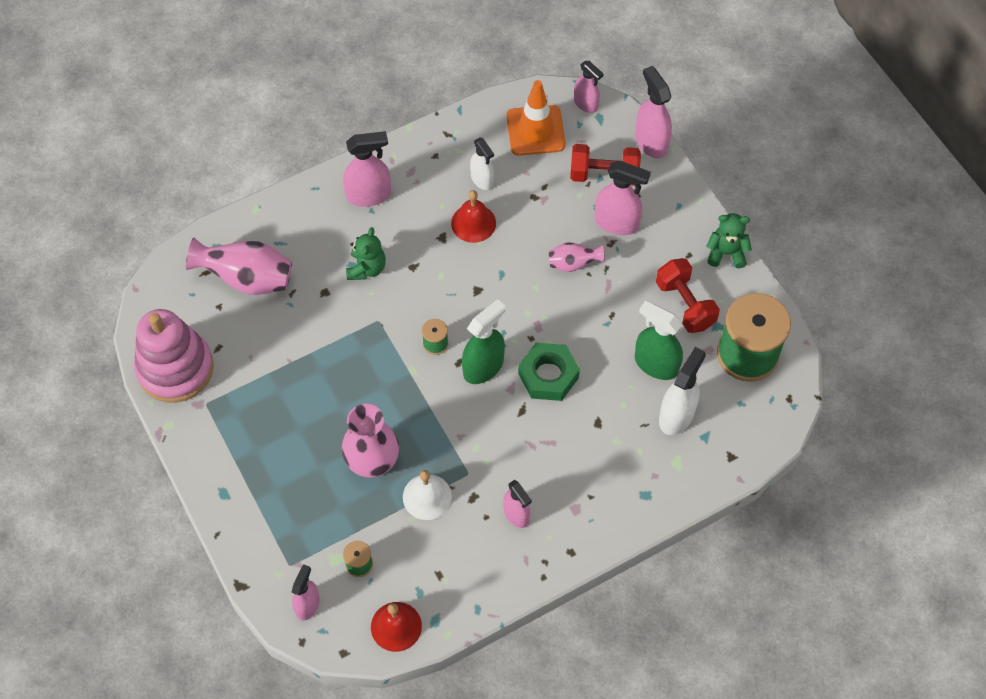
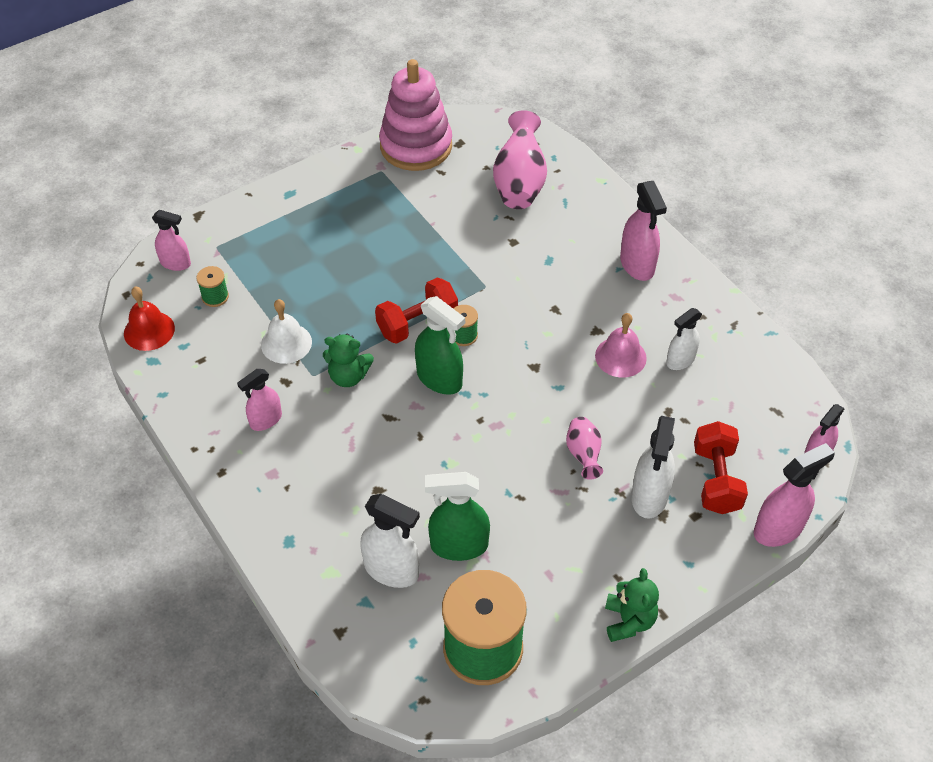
camera: 85 degrees right, 10 degrees down
pink vase [342,404,399,478] -> none
green teddy bear [346,227,386,280] -> green teddy bear moved to [323,333,374,387]
red bell [451,190,496,243] -> pink bell [595,313,647,378]
orange traffic cone [507,80,566,156] -> none
green nut [518,343,580,401] -> none
pink spray bottle [595,161,651,235] -> white spray bottle [631,416,675,519]
green spray bottle [635,300,683,380] -> green spray bottle turned 120 degrees counterclockwise [425,472,490,561]
red dumbbell [656,258,720,333] -> red dumbbell moved to [375,277,458,344]

